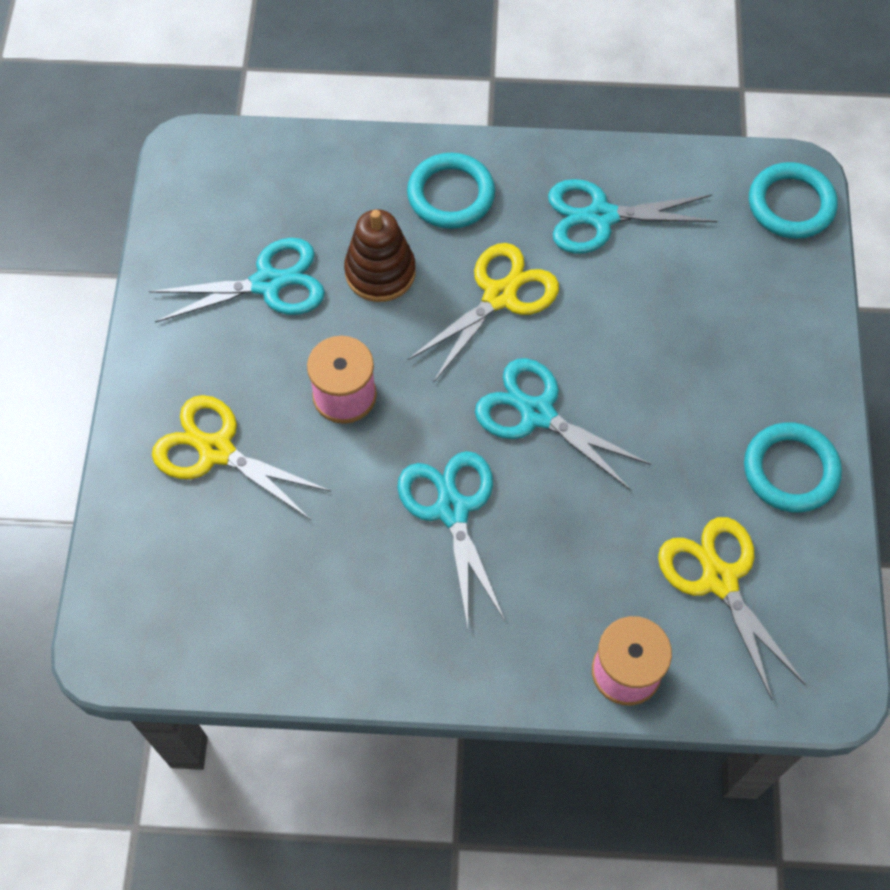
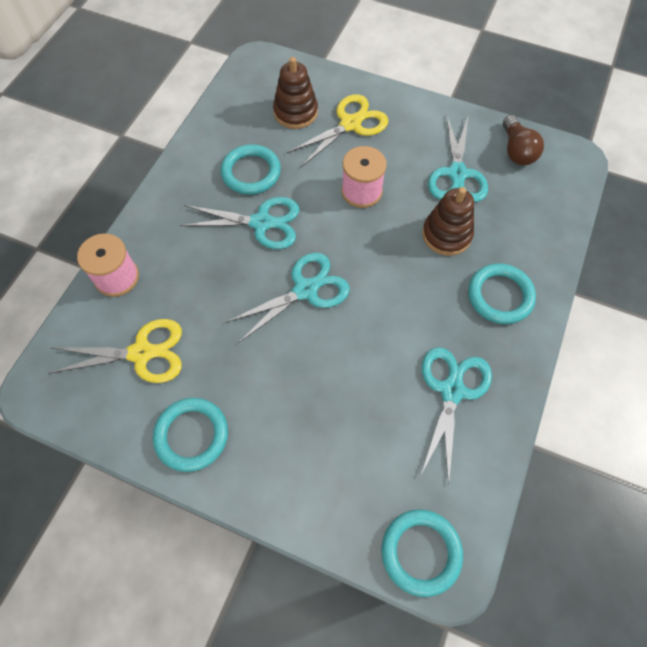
camera: 110 degrees right, 0 degrees up
yellow scissors [407,243,559,382] -> none
none -> turquoise ring [221,144,281,195]
none -> brown stacking toy [273,57,318,129]
none -> brown light bulb [503,115,544,165]

